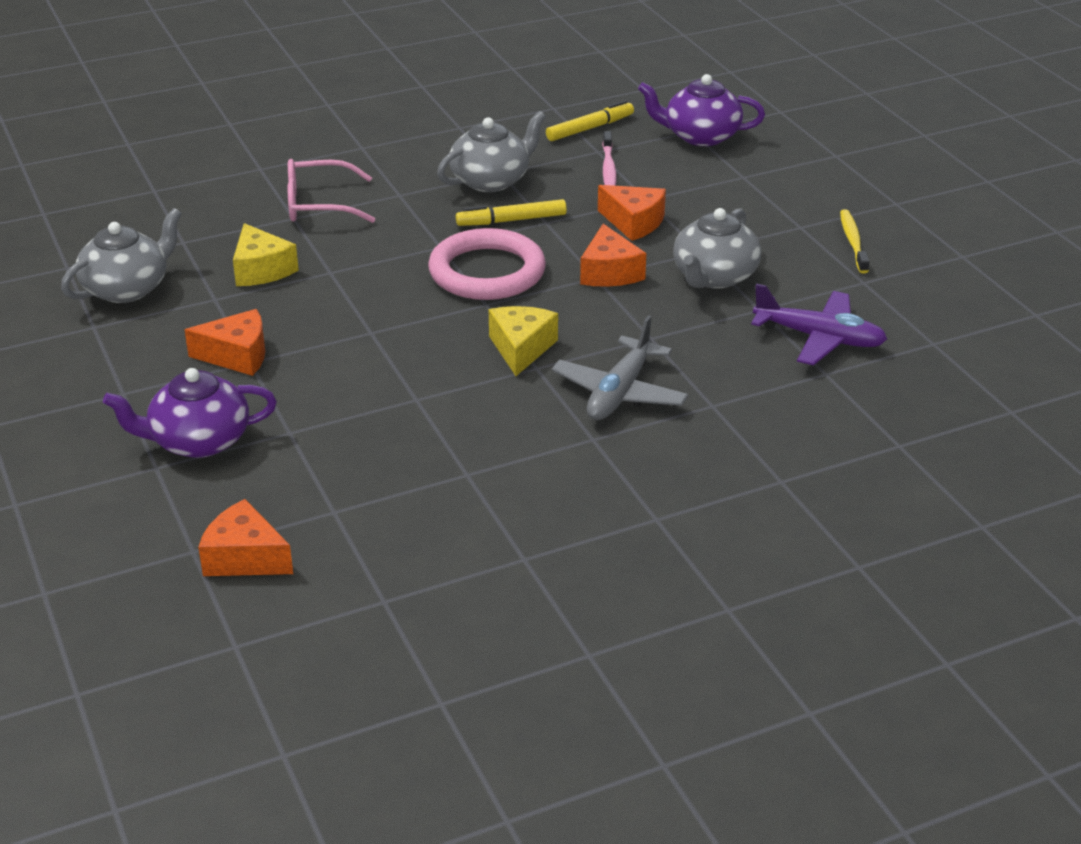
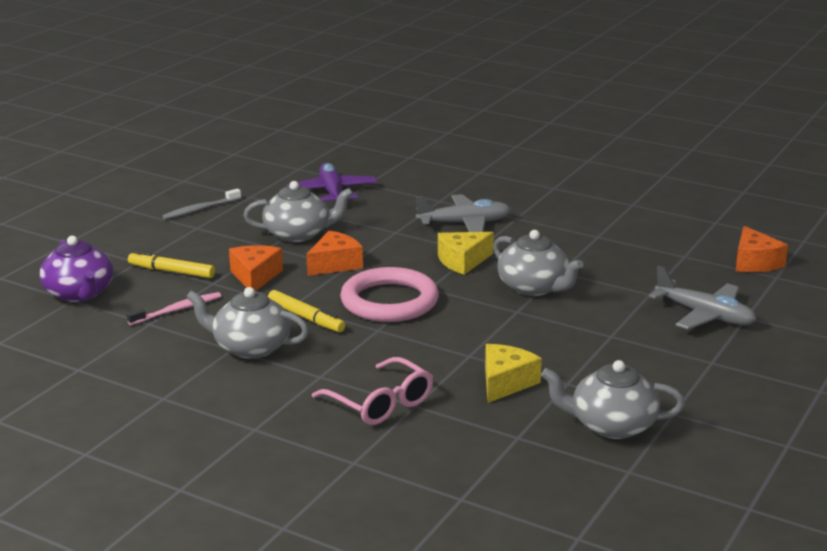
camera: 125 degrees left, 10 degrees down
purple teapot [103,368,277,458] -> grey plane [649,266,757,330]
orange cheese [185,309,265,376] -> none
yellow marker [546,100,634,141] -> yellow marker moved to [128,251,215,278]
yellow toothbrush [840,209,869,273] -> grey toothbrush [162,188,241,220]
none -> grey teapot [493,230,584,296]

